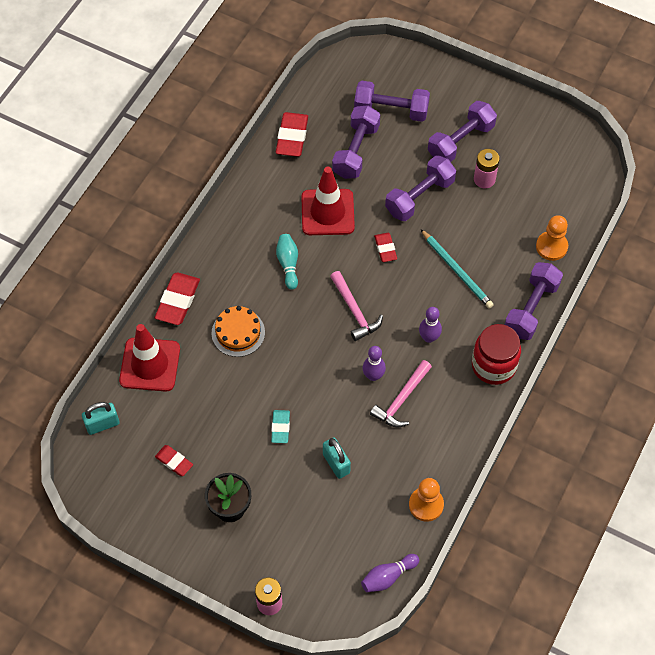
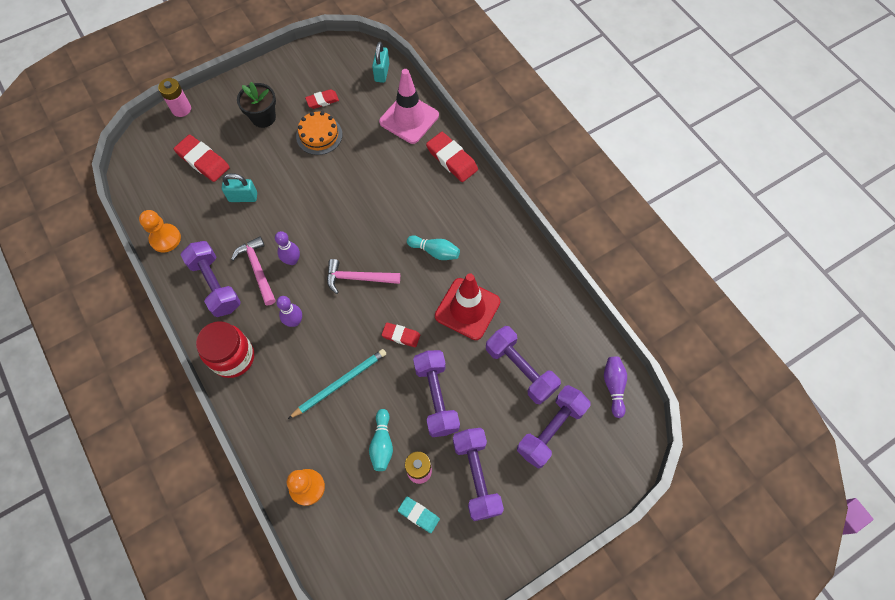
camera: 120 degrees right, 5 degrees up
red traffic cone [119,324,180,392] -> pink traffic cone [379,69,439,144]
orange cake [212,306,265,357] -> orange cake moved to [296,111,342,155]
turquoise eraser [271,410,290,443] -> turquoise eraser moved to [398,497,440,533]
red eraser [276,112,308,157] -> red eraser moved to [174,135,230,182]
purple bowling pin [361,554,419,592] -> purple bowling pin moved to [604,357,627,418]
turquoise pencil [421,229,494,308] -> turquoise pencil turned 150 degrees clockwise [288,349,386,419]
purple dumbbell [505,262,563,340] -> purple dumbbell moved to [181,241,241,317]
none -> turquoise bowling pin [369,409,393,471]

